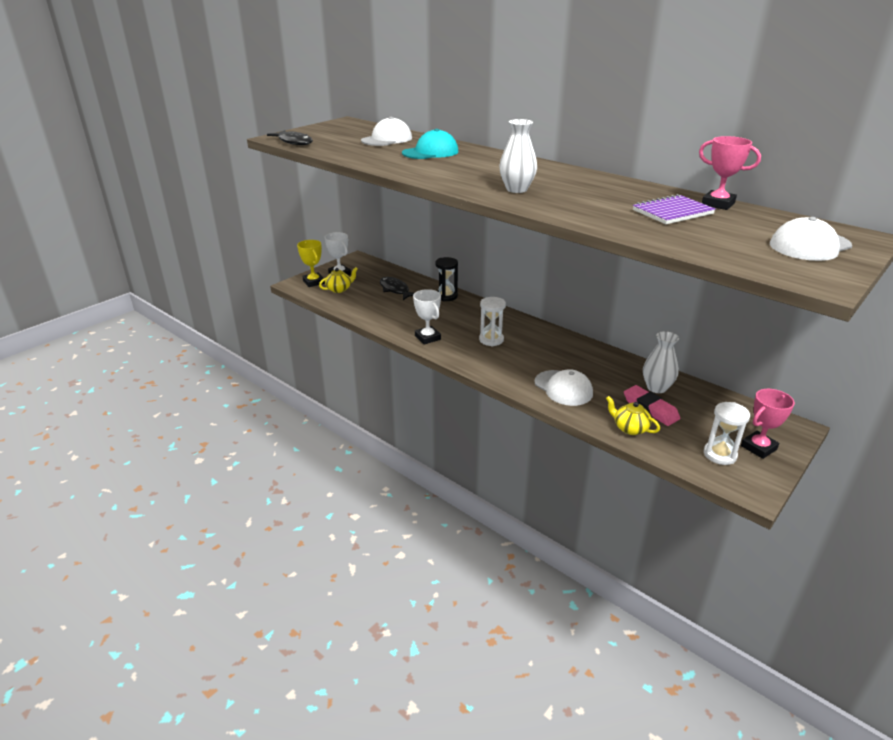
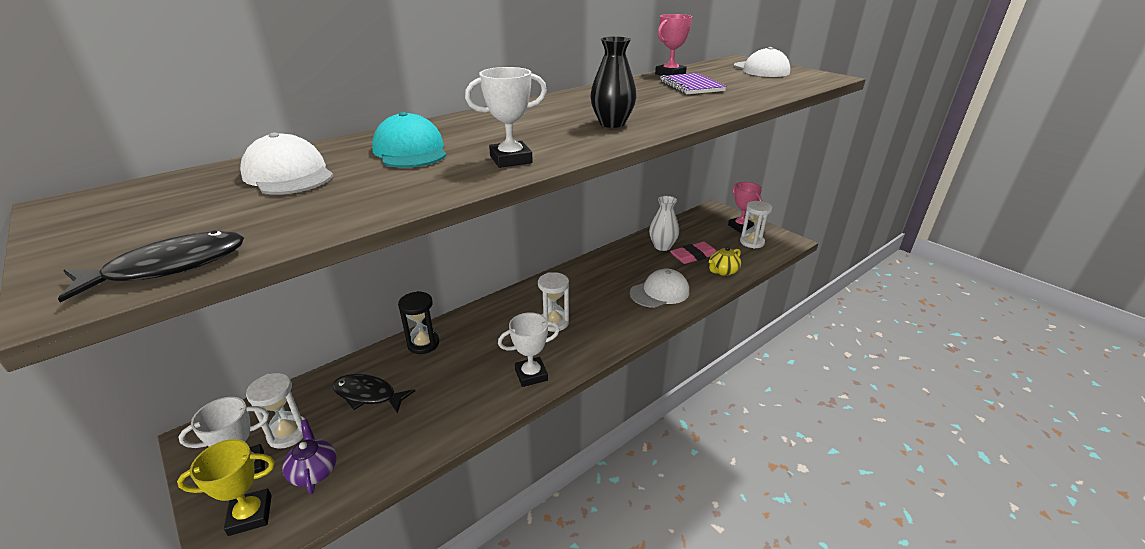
camera: 80 degrees left, 0 degrees up
yellow teapot [319,267,358,293] -> purple teapot [282,419,337,494]
black fish [380,277,414,300] -> black fish turned 45 degrees clockwise [333,374,415,414]
white vase [499,119,537,193] -> black vase [590,36,637,128]
none -> white hourglass [246,373,305,449]
none -> white trophy [465,67,547,168]

